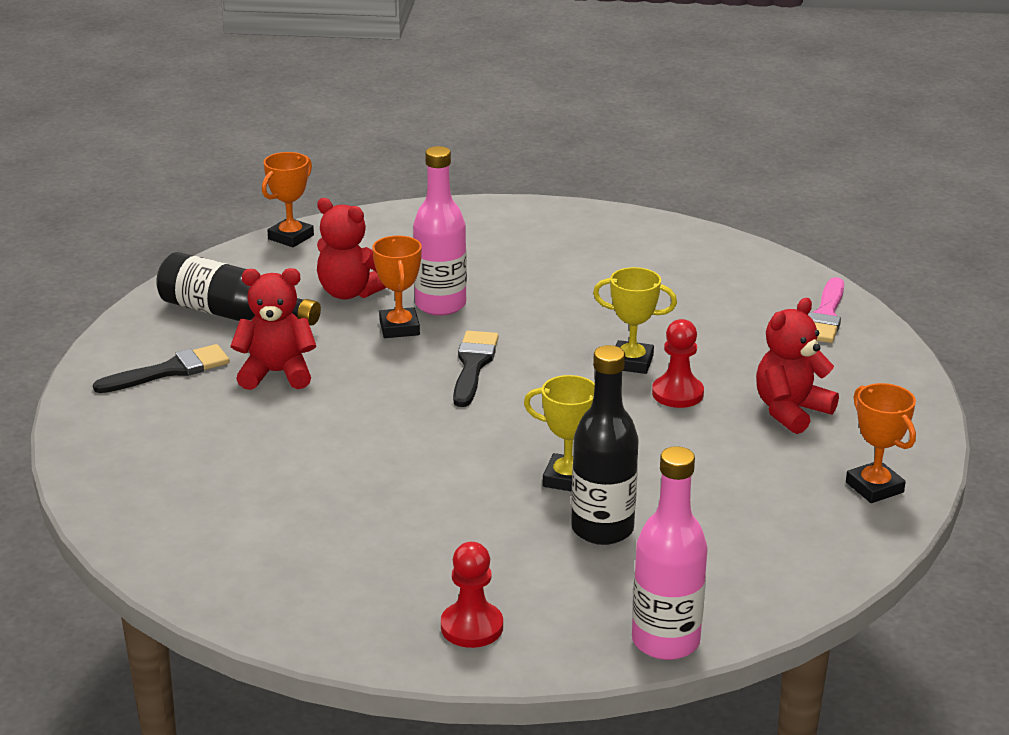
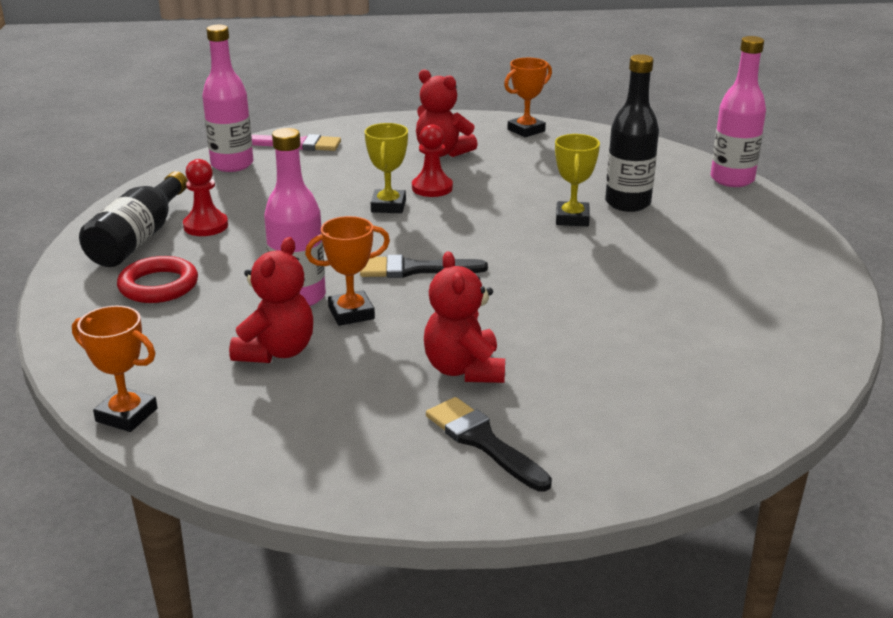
camera: 100 degrees left, 0 degrees up
black bottle [156,252,321,326] -> black bottle moved to [79,171,188,267]
red pawn [441,542,503,648] -> red pawn moved to [183,159,228,236]
none -> red ring [117,256,198,303]
none -> pink bottle [202,25,253,172]

